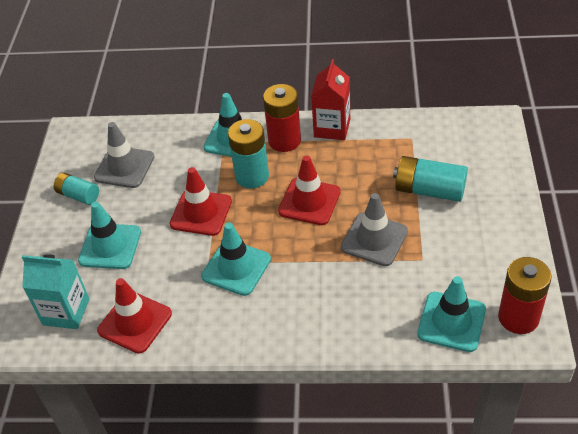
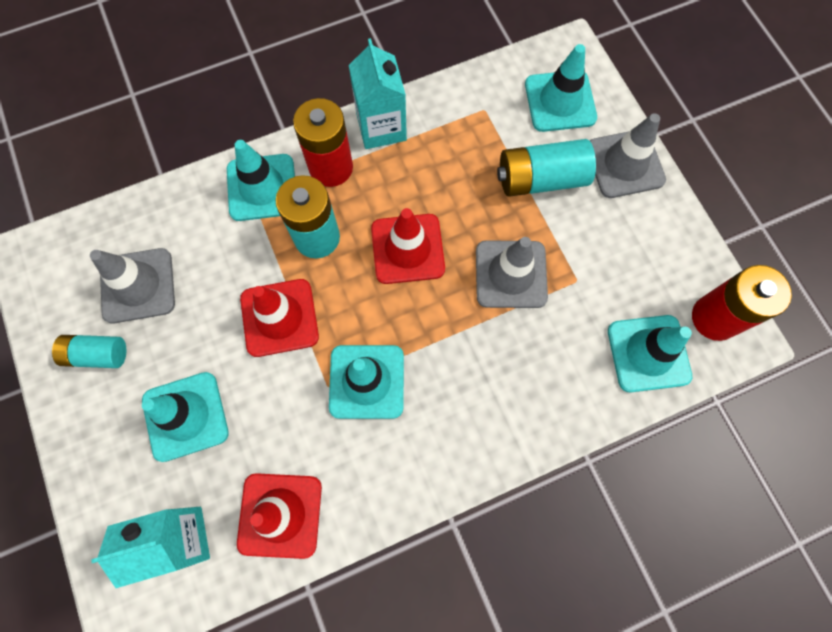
camera: 30 degrees left, 25 degrees up
red carton [311,59,350,140] -> turquoise carton [349,38,407,149]
none -> turquoise traffic cone [525,44,597,132]
none -> grey traffic cone [590,113,666,198]

